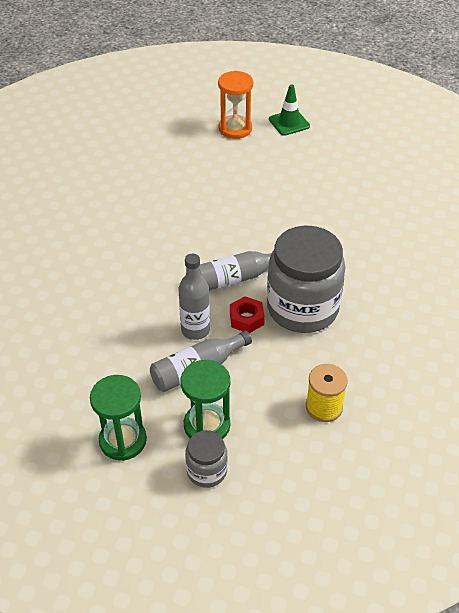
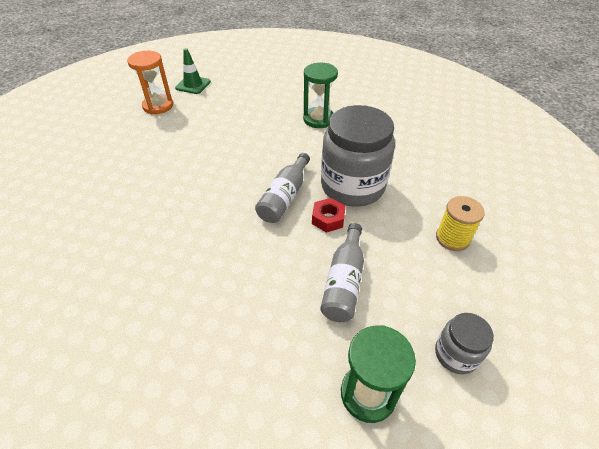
camera: 45 degrees left, 0 degrees up
grey bottle [179,254,210,340] -> none
green hourglass [181,360,230,439] -> green hourglass moved to [303,63,338,128]

